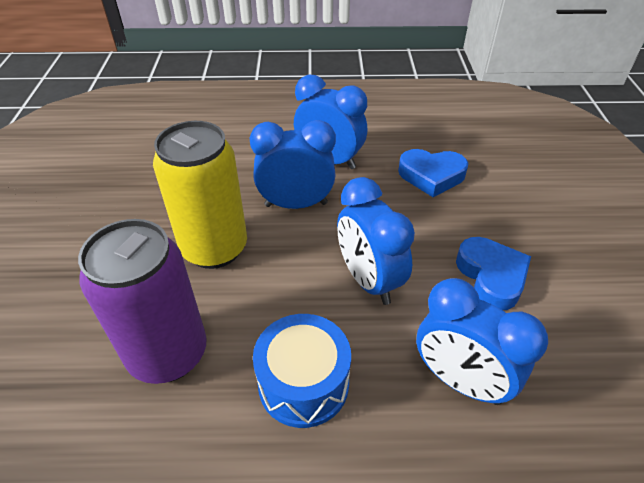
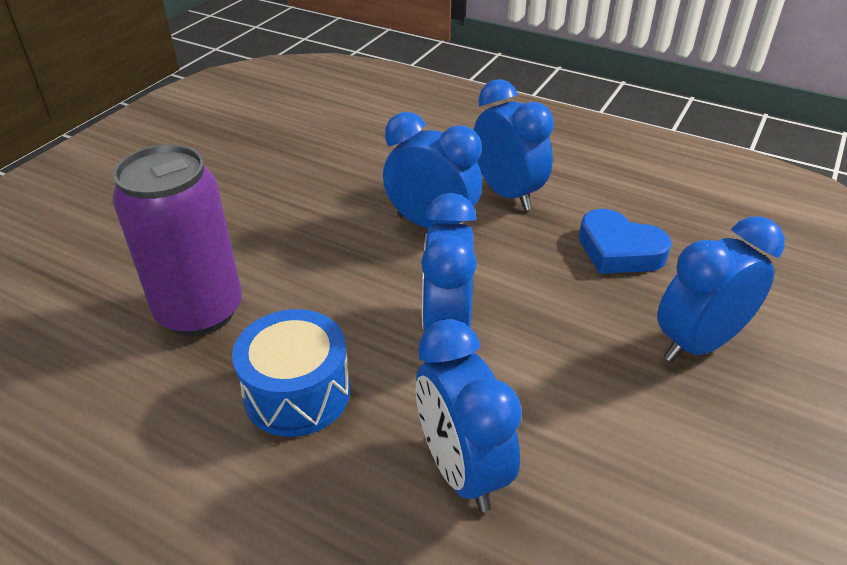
camera: 30 degrees right, 5 degrees down
yellow can [153,121,247,269] -> none
blue heart [456,237,531,310] -> none
none -> blue clock [657,216,785,362]

